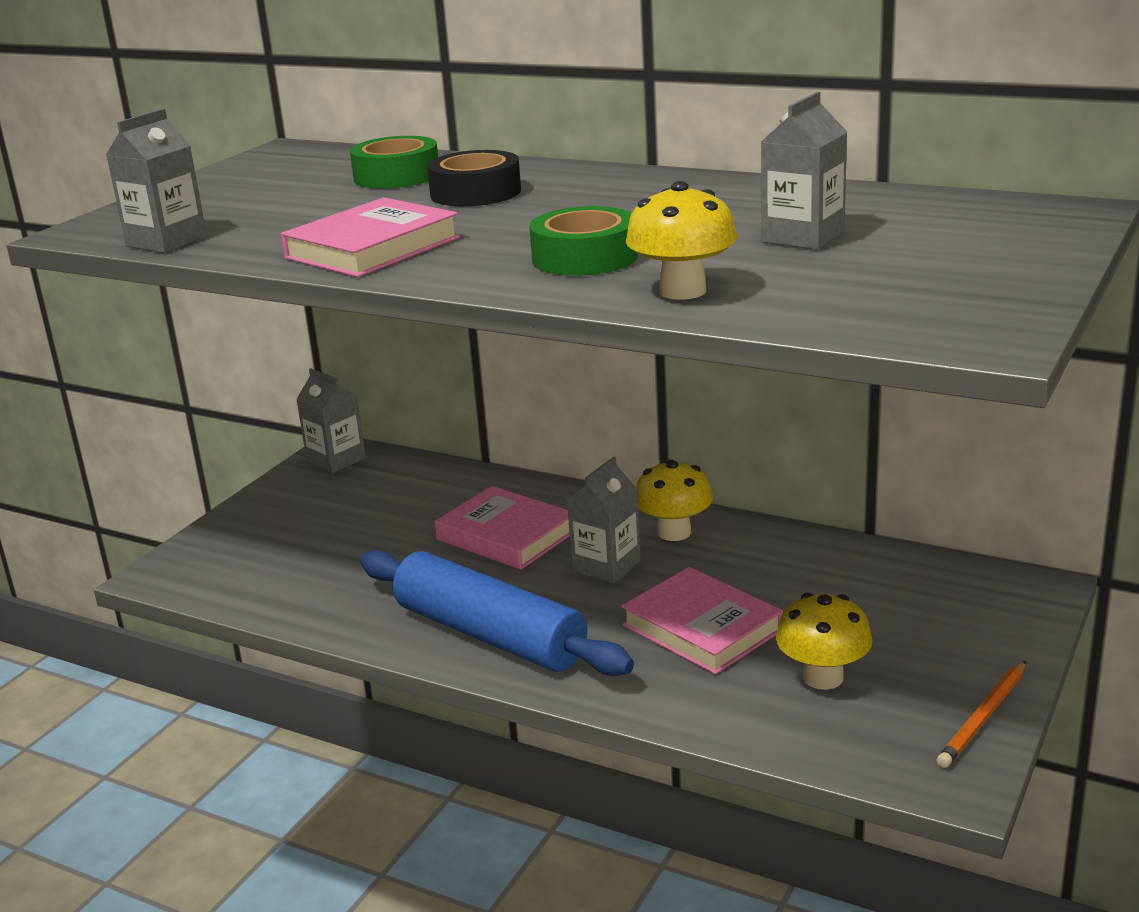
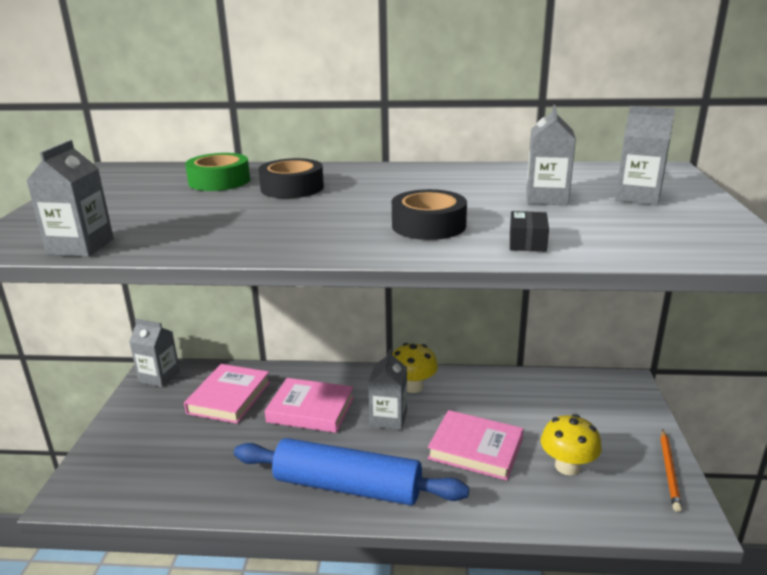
camera: 25 degrees left, 0 degrees up
pink book [281,197,460,277] -> pink book moved to [184,364,270,424]
green tape [529,206,638,276] -> black tape [392,189,467,240]
yellow mushroom [626,181,737,300] -> black box [510,211,549,252]
none -> grey carton [615,106,675,205]

